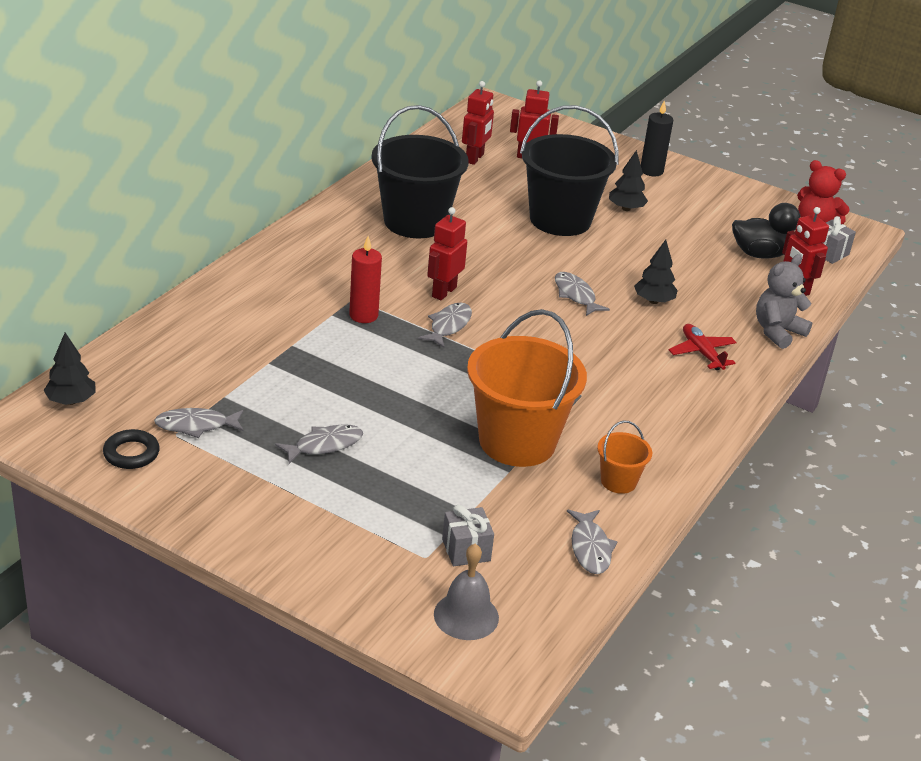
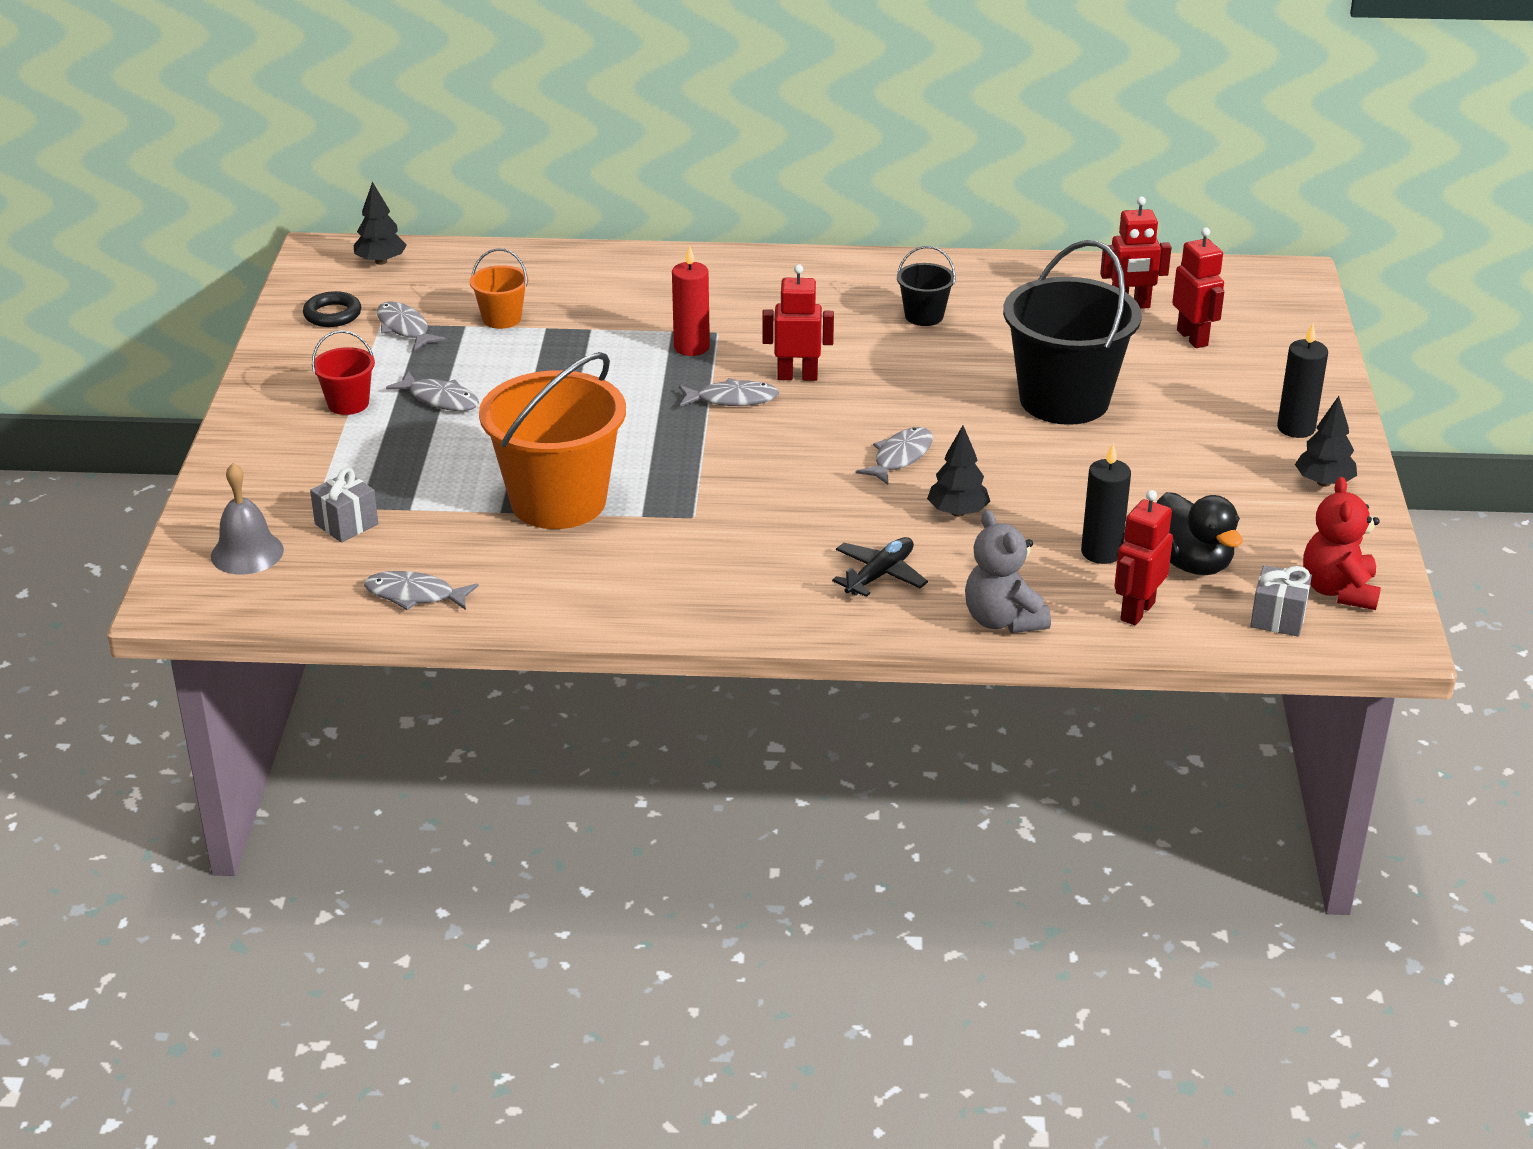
camera: 65 degrees right, 0 degrees up
black bucket [371,105,469,238] -> black bucket [897,246,956,326], size x0.46
grey fish [567,510,618,574] -> grey fish turned 45 degrees clockwise [364,571,479,610]
orange bucket [597,420,652,494] -> orange bucket moved to [470,248,528,329]
black tree [609,150,648,211] -> black tree moved to [1295,396,1357,487]
red plane [669,324,737,370] -> black plane [832,537,928,597]
grey teddy bear [756,254,812,349] -> grey teddy bear turned 135 degrees counterclockwise [965,510,1051,633]
none -> red bucket [312,330,375,415]
none -> black candle [1081,443,1131,564]

